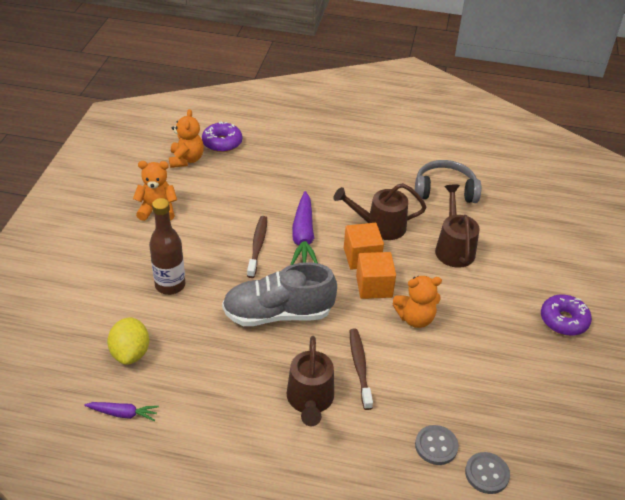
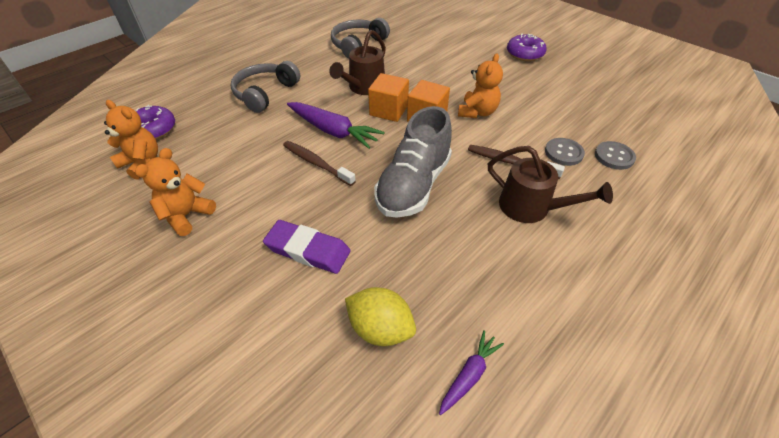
camera: 55 degrees left, 5 degrees up
brown bottle [149,198,185,295] -> purple eraser [263,220,351,274]
brown watering can [435,184,480,268] -> none
grey button [465,452,510,494] -> grey button moved to [545,138,585,166]
none -> grey headphones [230,61,300,113]

